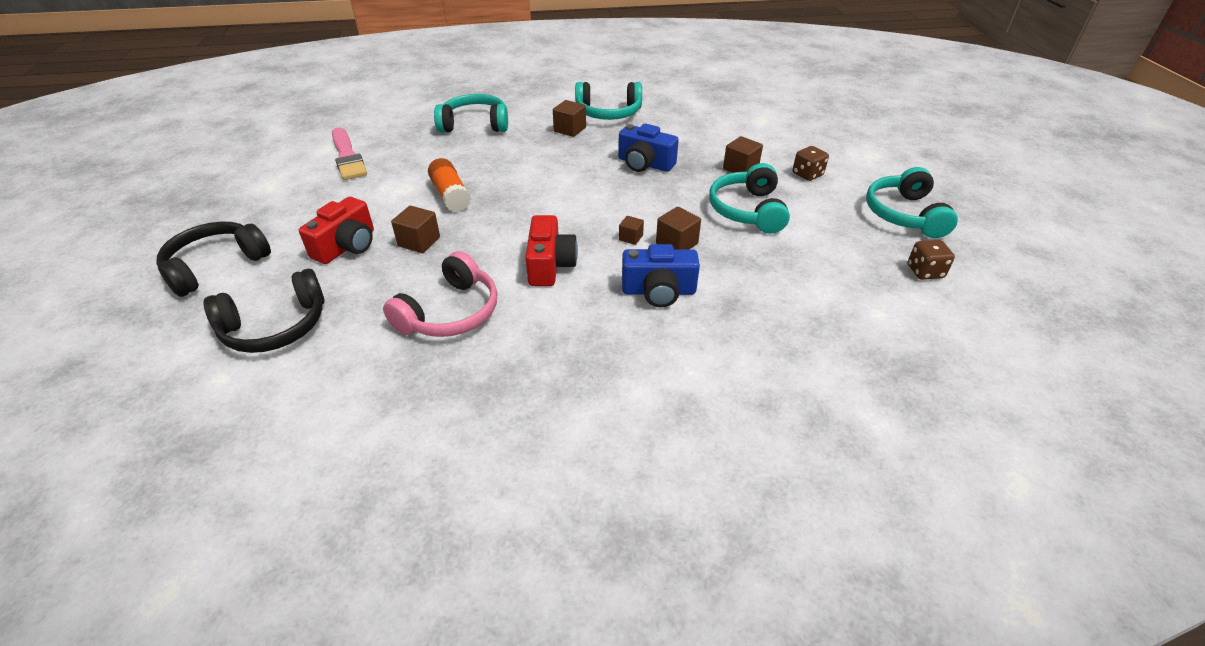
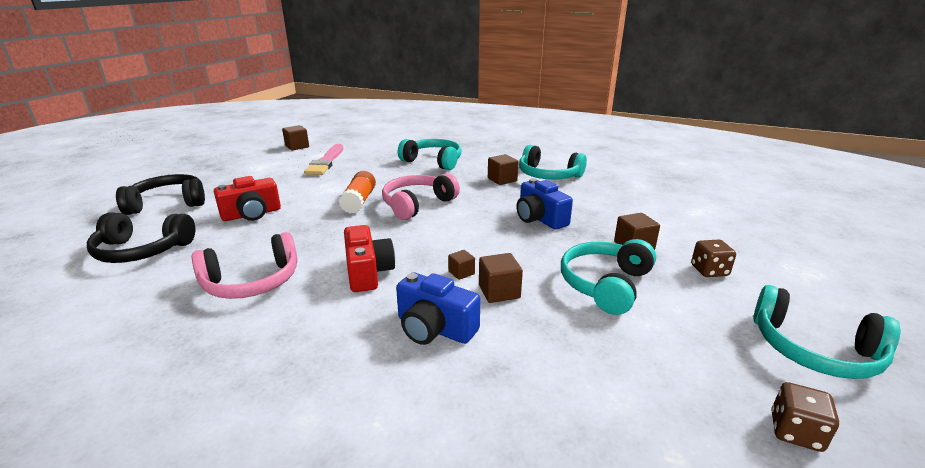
camera: 30 degrees right, 15 degrees down
brown cube [391,206,440,253] -> brown cube moved to [282,125,309,151]
red camera [525,215,578,286] -> red camera turned 45 degrees counterclockwise [344,225,395,292]
turquoise headphones [866,167,958,238] -> turquoise headphones turned 90 degrees counterclockwise [753,285,901,379]
none -> pink headphones [382,173,460,220]

